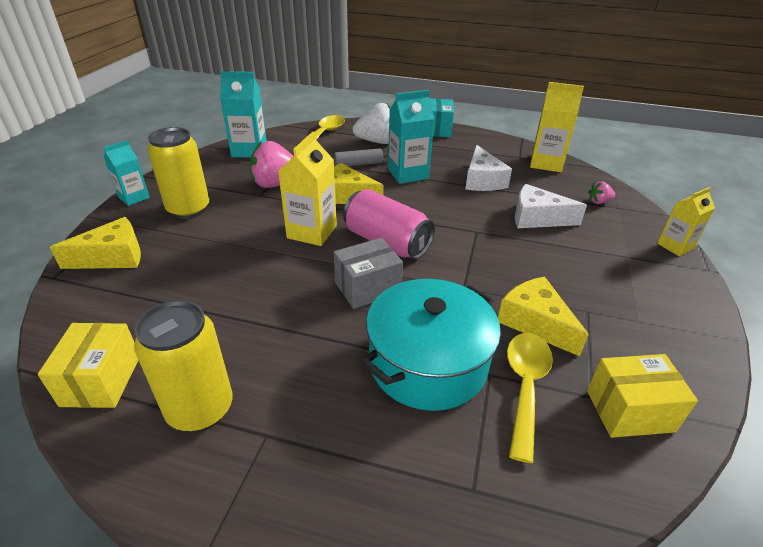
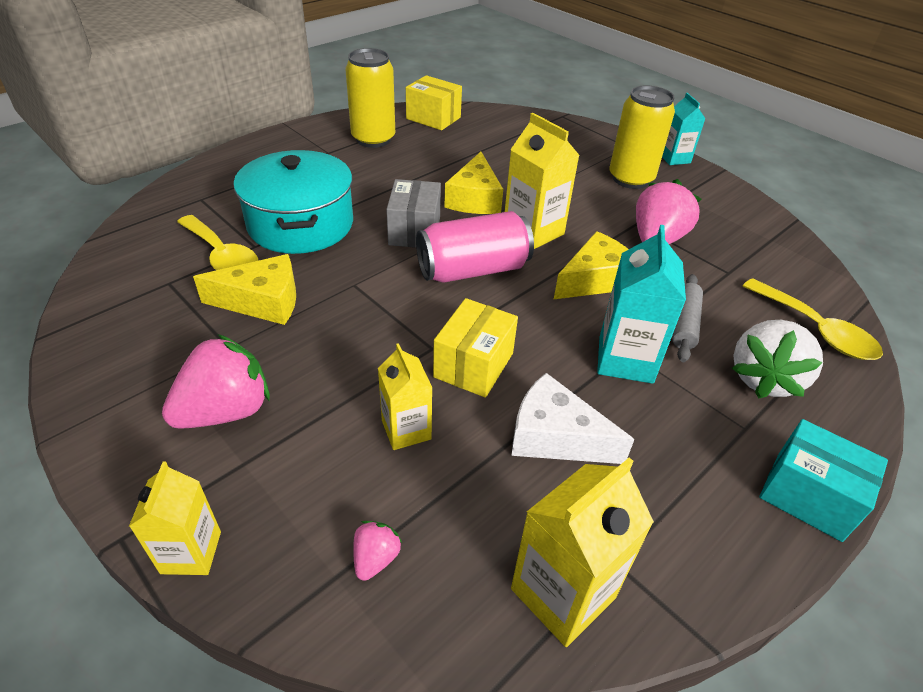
camera: 120 degrees right, 5 degrees up
yellow cheese [50,217,141,269] -> yellow cheese moved to [444,152,503,214]
turquoise carton [220,71,267,158] -> none
white cheese [515,184,587,228] -> yellow carton [378,343,432,450]
yellow box [587,354,698,438] -> yellow box moved to [433,298,518,398]
none -> pink strawberry [162,334,270,429]

